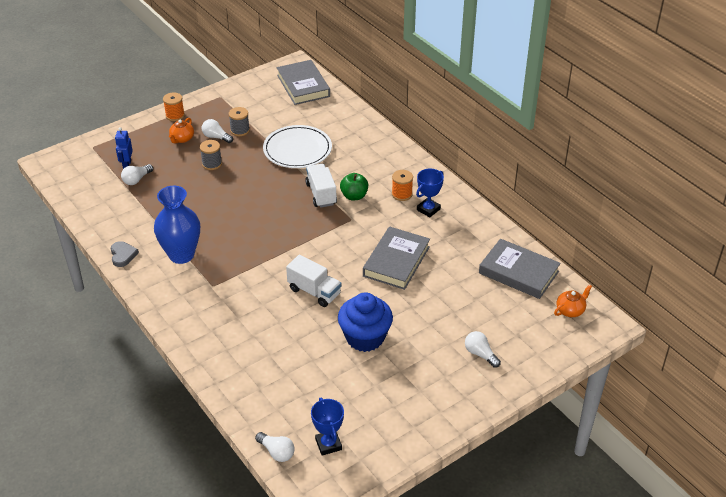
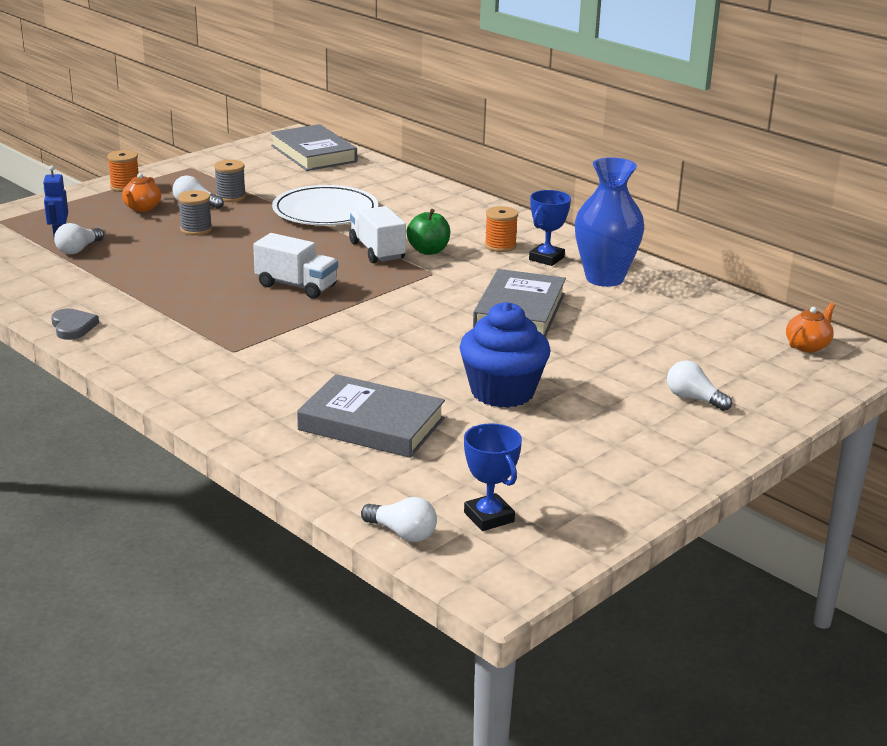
camera: 10 degrees left, 15 degrees down
blue vase [154,186,200,264] -> blue vase moved to [575,157,644,287]
white truck [286,255,342,307] -> white truck moved to [253,233,338,299]
grey book [479,239,561,299] -> grey book moved to [297,374,445,458]

